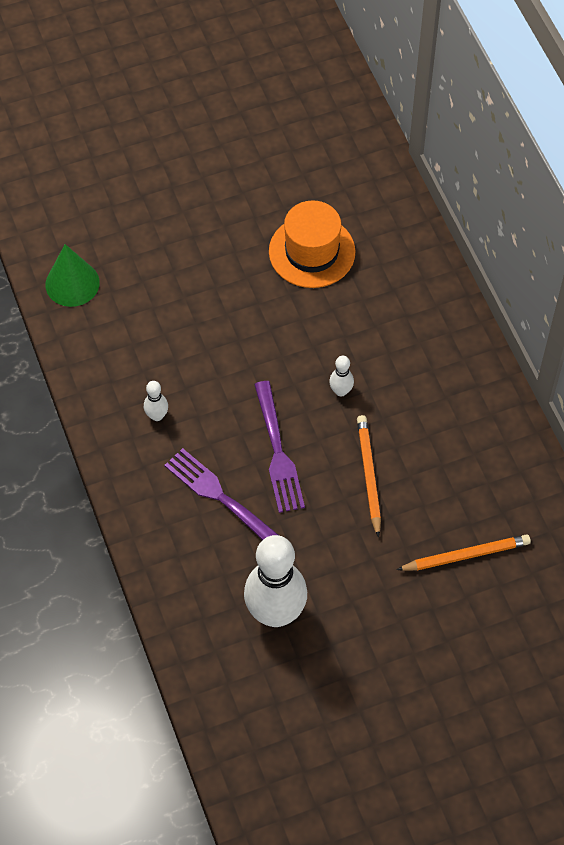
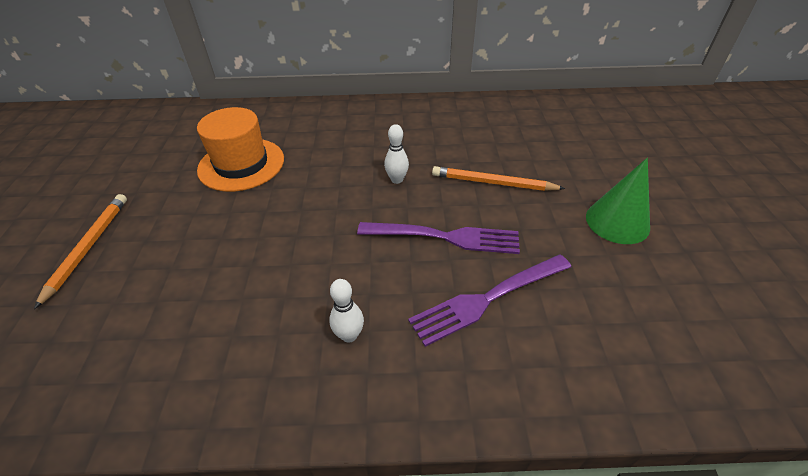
camera: 70 degrees left, 15 degrees down
green cone [45,244,100,307] -> green cone moved to [586,158,650,244]
white bowling pin [244,535,307,627] -> none
orange pencil [396,534,531,571] -> orange pencil moved to [34,194,127,309]

